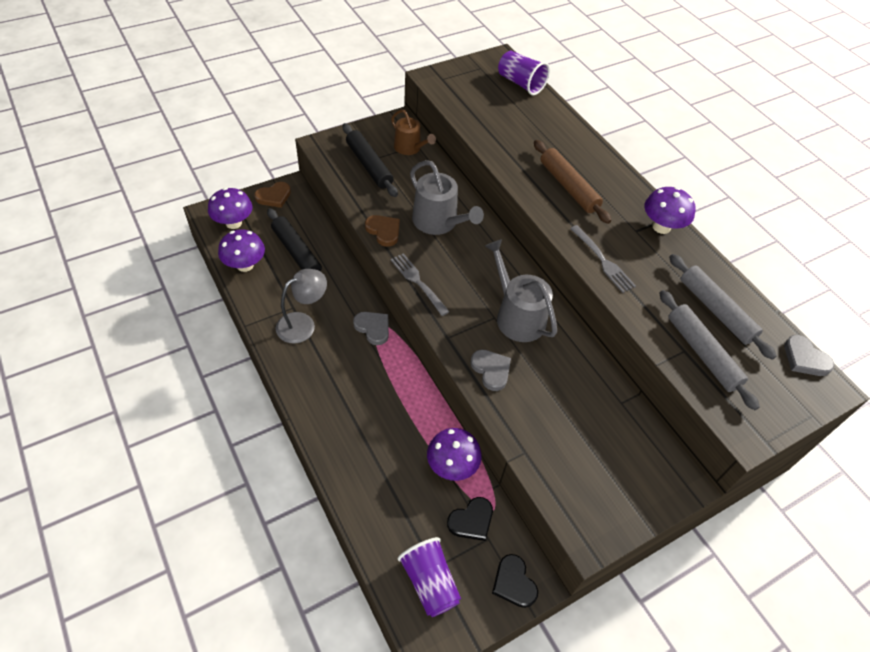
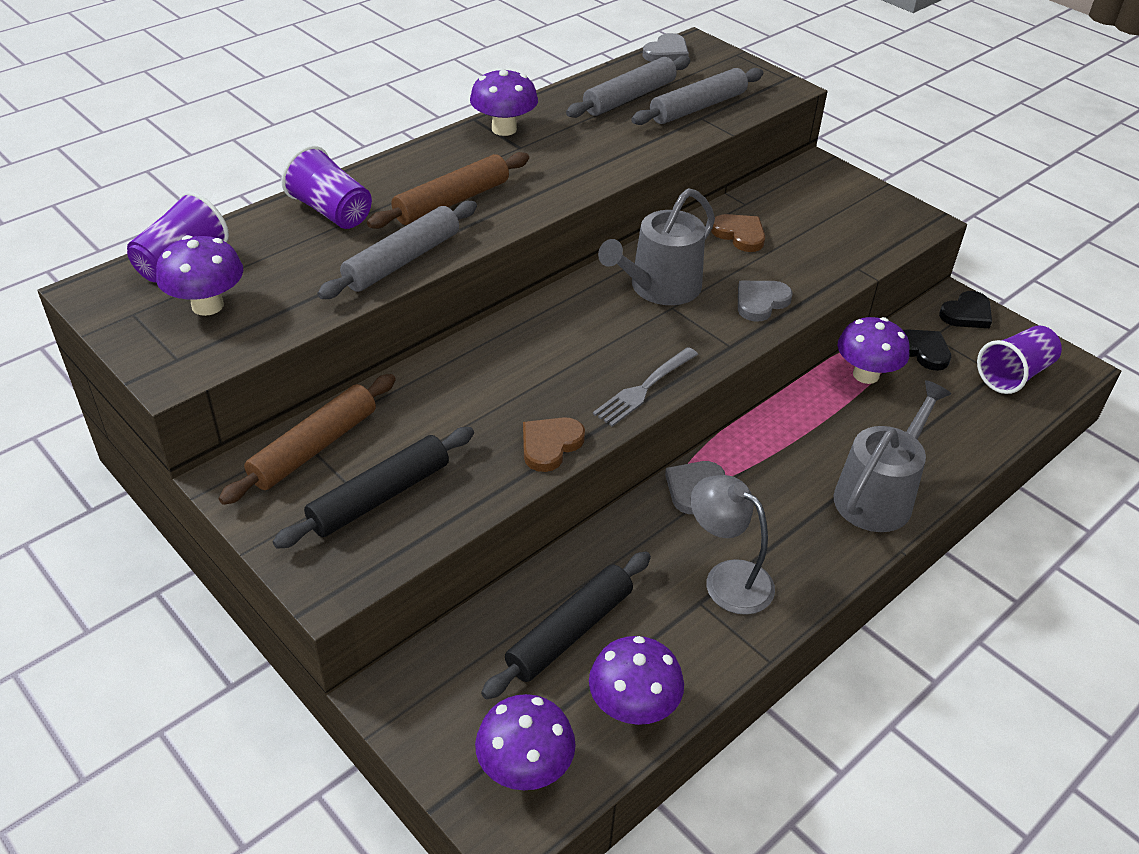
camera: 100 degrees left, 10 degrees down
brown heart [254,182,291,208] -> brown heart moved to [711,214,765,252]
brown watering can [391,110,436,155] -> brown rolling pin [219,374,396,505]
grey watering can [410,160,484,235] -> grey watering can moved to [833,380,951,532]
grey fork [570,225,636,293] -> none
none -> purple mushroom [156,235,243,316]
none -> purple cup [281,145,372,229]
none -> grey rolling pin [317,201,477,299]

